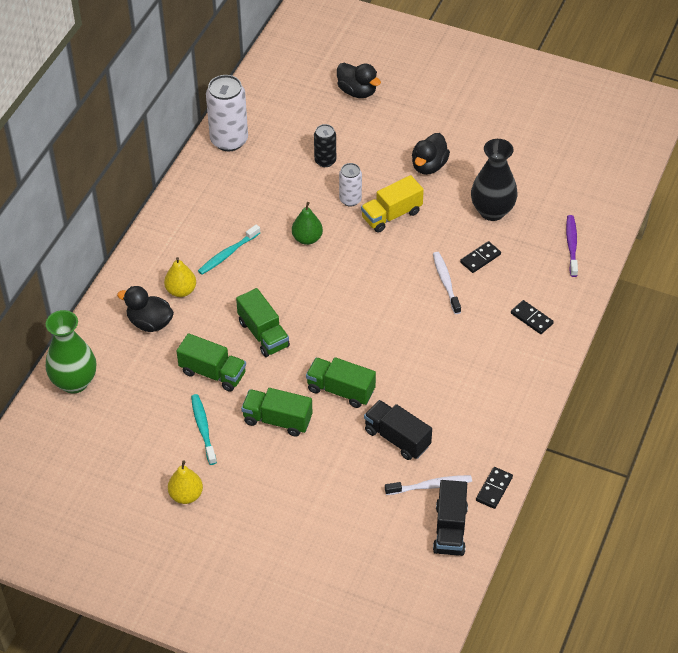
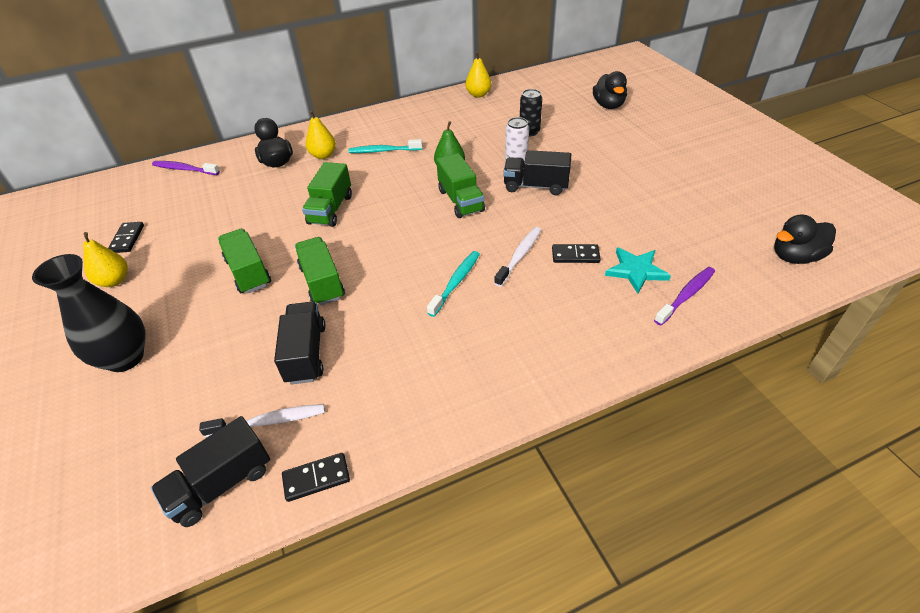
camera: 45 degrees right, 5 degrees down
green vase [46,310,96,394] -> purple toothbrush [152,161,220,175]
green truck [177,333,246,392] -> green truck moved to [436,153,485,218]
turquoise toothbrush [191,394,217,465] -> turquoise toothbrush moved to [427,251,480,317]
white can [206,75,248,152] -> yellow pear [465,52,491,98]
yellow truck [361,175,424,233] -> black truck [503,150,571,195]
white toothbrush [385,475,472,495] -> white toothbrush turned 45 degrees counterclockwise [199,404,325,437]
black duck [412,133,450,175] -> black duck moved to [774,214,836,264]
black vase [471,139,518,221] -> black vase moved to [32,254,146,372]
black domino [511,300,554,334] -> black domino moved to [108,222,144,253]
none -> turquoise star [605,247,671,293]

